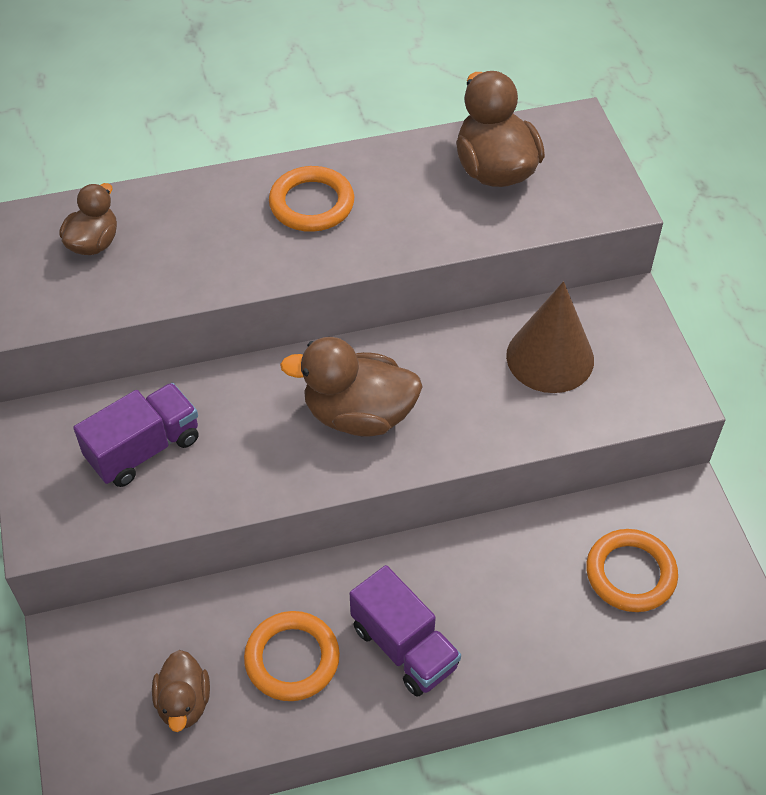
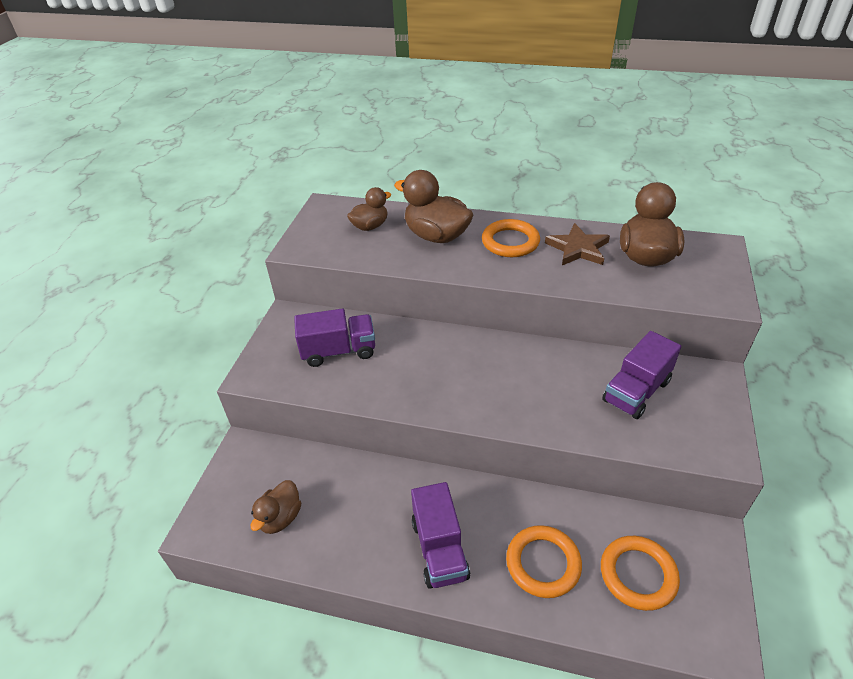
camera: 30 degrees right, 10 degrees down
orange ring [244,611,340,701] -> orange ring moved to [506,525,582,598]
brown duck [280,337,423,437] -> brown duck moved to [394,170,473,243]
brown cone [506,281,594,393] -> purple truck [602,331,681,419]
none -> brown star [545,223,610,265]

